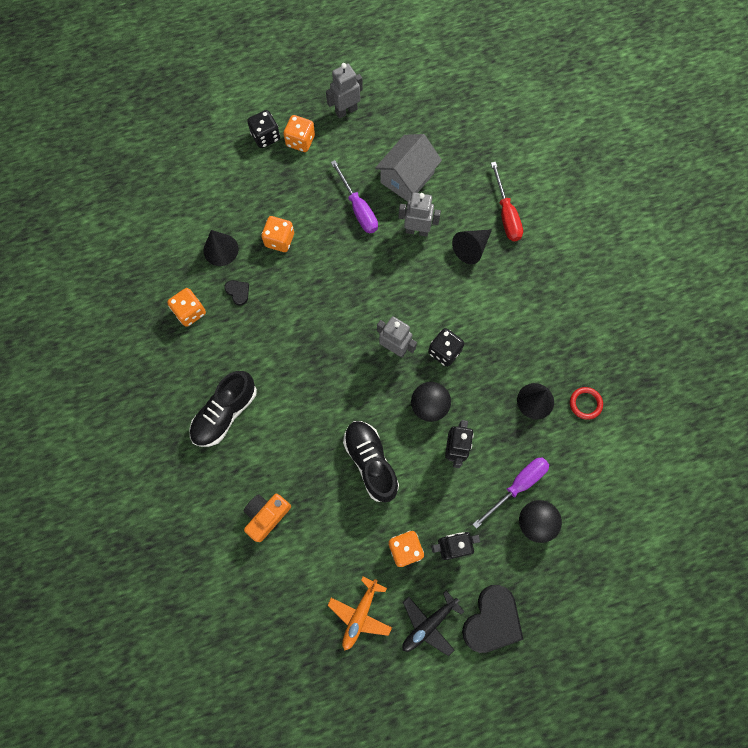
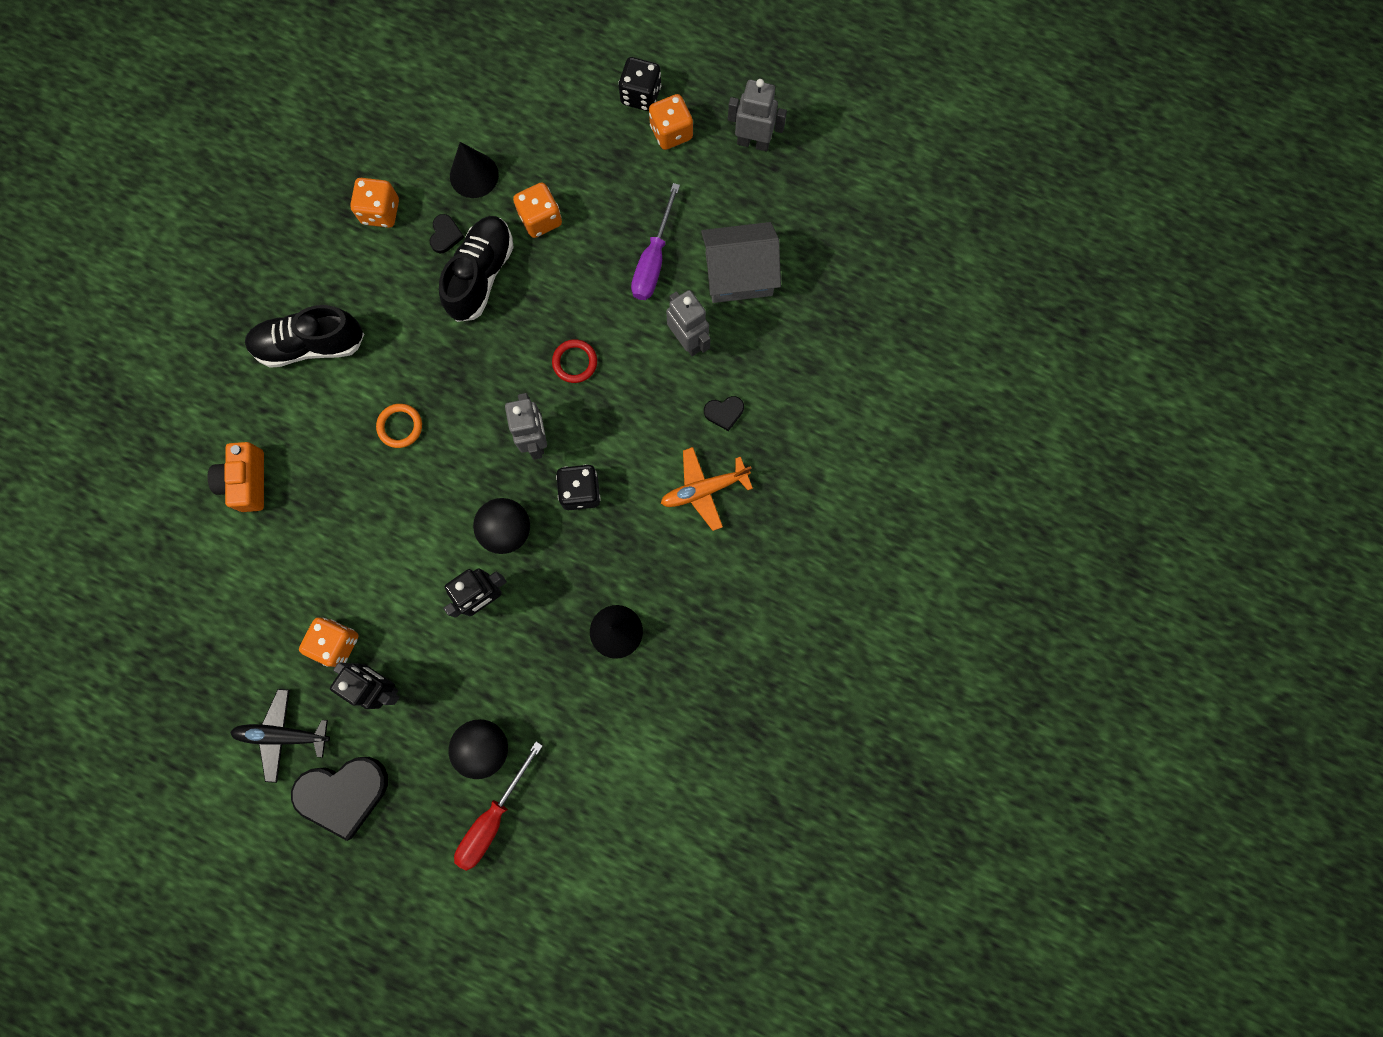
camera: 45 degrees right, 5 degrees up
orange camera [244,494,291,542] -> orange camera turned 90 degrees counterclockwise [207,442,264,512]
orange plane [327,577,392,650] -> orange plane moved to [660,447,753,531]
black shoe [343,421,399,502] -> black shoe moved to [439,216,514,322]
black cone [452,229,492,265] -> black heart [704,396,744,431]
purple screwdriver [473,457,549,529] -> none
red screwdriver [491,162,523,241] -> red screwdriver moved to [454,741,543,871]
red ring [570,387,603,420] -> red ring moved to [552,339,597,383]
none -> orange ring [376,404,422,448]

